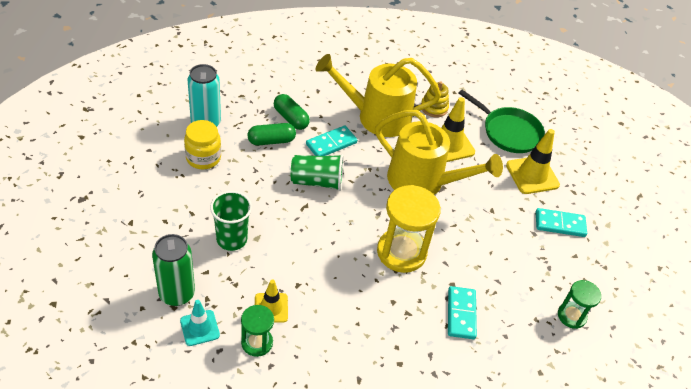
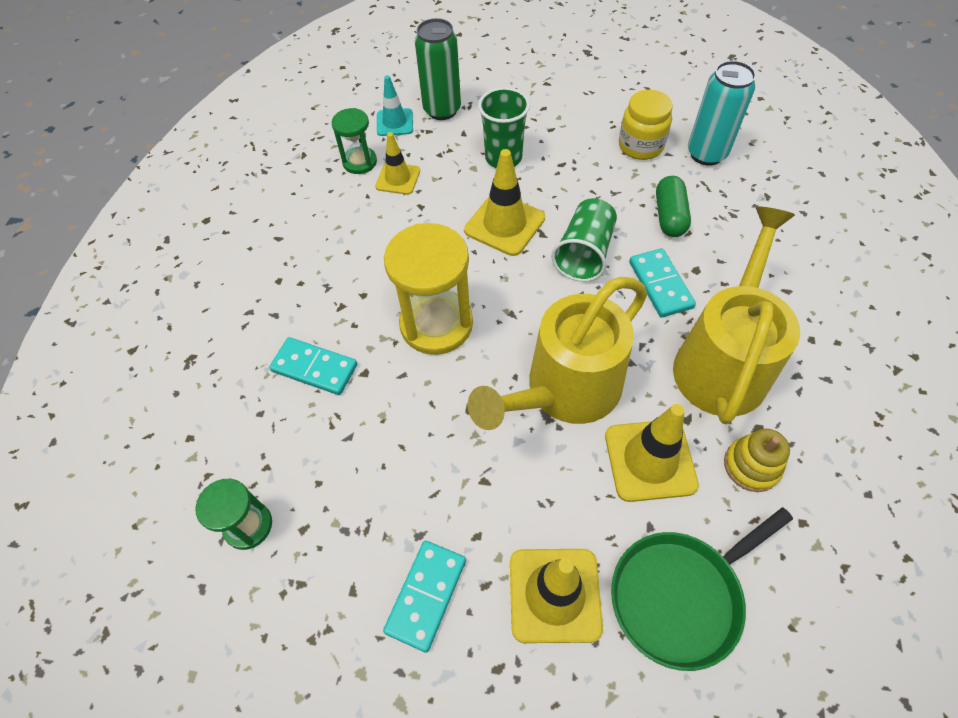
camera: 115 degrees right, 10 degrees up
green capsule [274,94,310,130] -> none
none -> yellow traffic cone [464,149,545,256]

